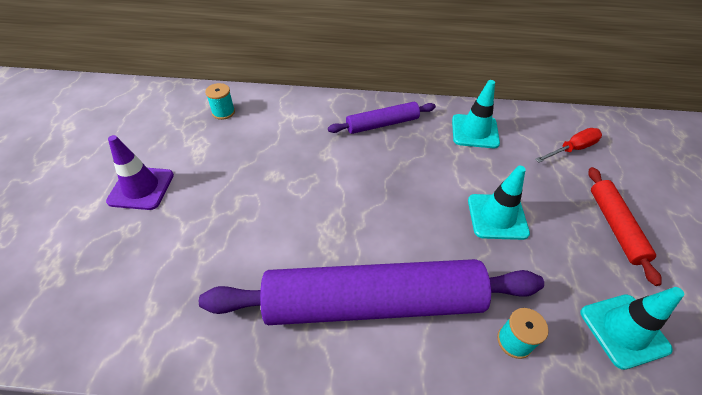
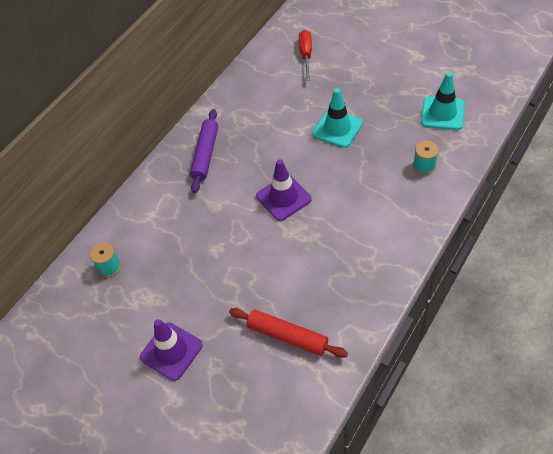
camera: 55 degrees left, 5 degrees up
purple rolling pin [199,259,544,325] -> none
turquoise traffic cone [452,80,500,148] -> none
red rolling pin [588,167,662,286] -> red rolling pin moved to [229,308,348,358]
none -> purple traffic cone [256,159,312,221]

